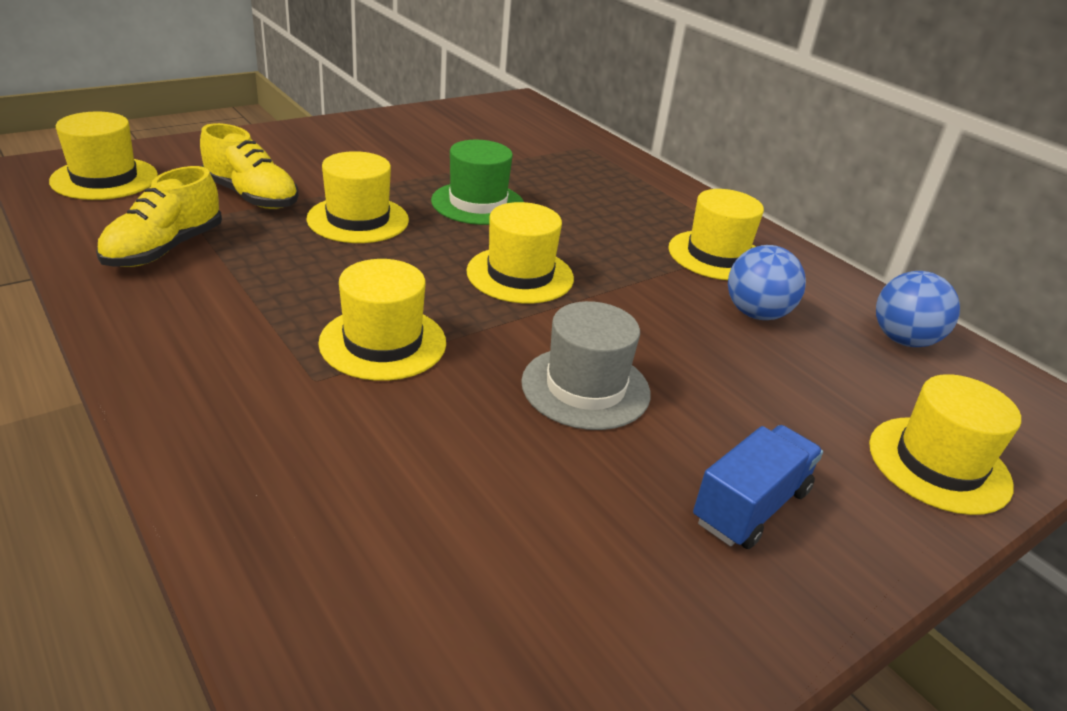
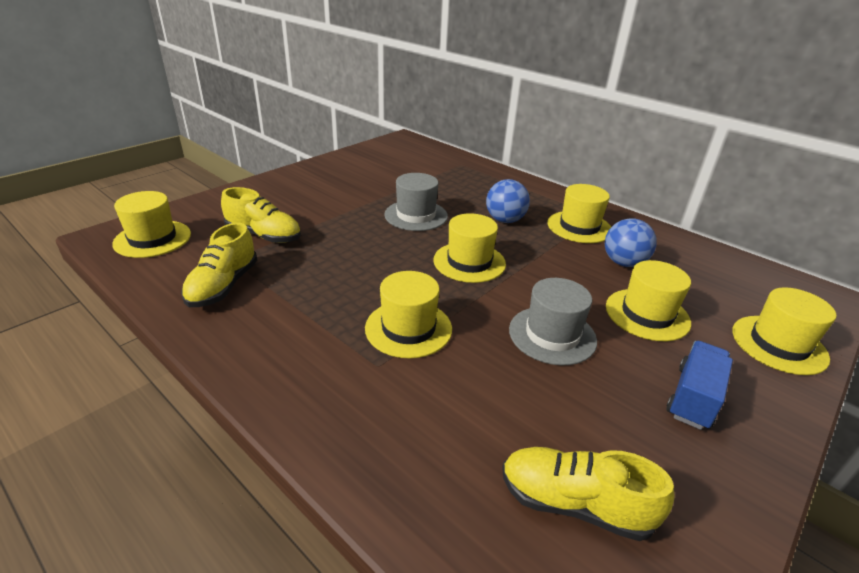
camera: 10 degrees left, 0 degrees up
yellow hat [307,151,409,243] -> yellow hat moved to [606,260,691,341]
green hat [431,140,524,225] -> grey hat [384,173,448,231]
blue ball [876,271,960,347] -> blue ball moved to [486,179,530,223]
none -> yellow shoe [502,447,674,541]

